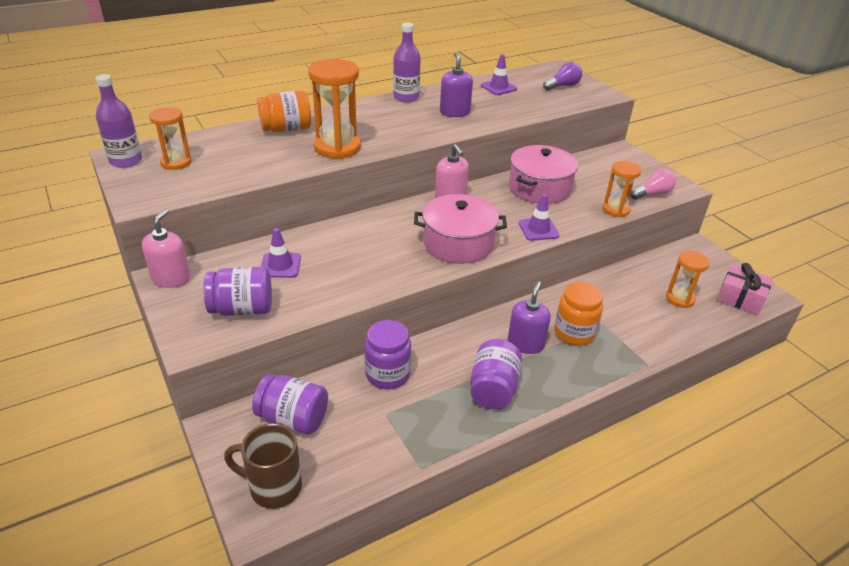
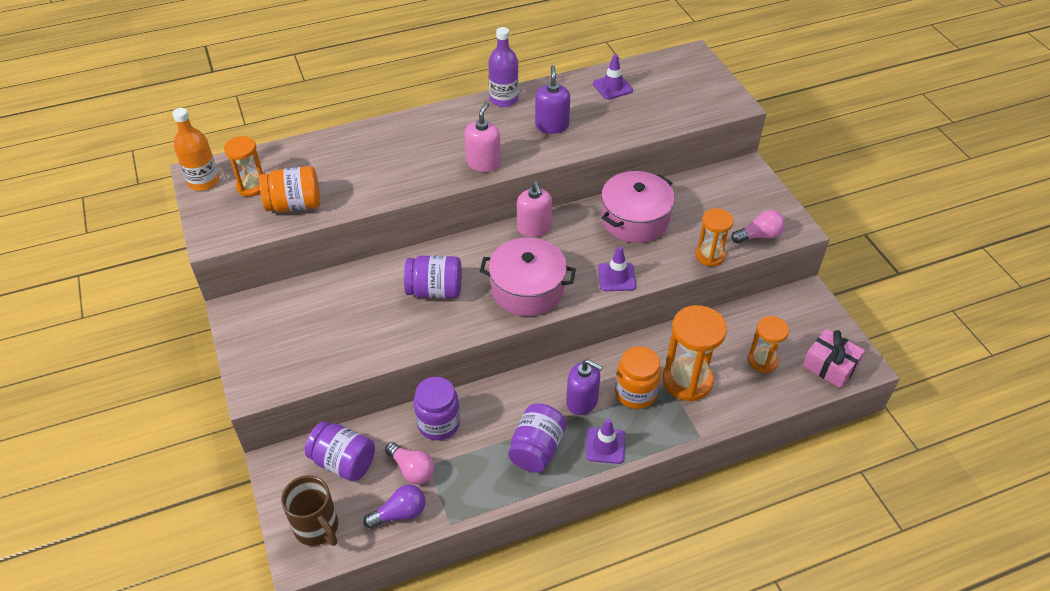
camera: 10 degrees right, 10 degrees up
purple bottle [95,74,142,168] -> orange bottle [172,108,219,191]
pink soap dispenser [142,209,191,288] -> pink soap dispenser moved to [464,102,501,172]
purple jar [203,267,272,316] -> purple jar moved to [404,255,462,299]
brown mug [224,423,302,509] -> brown mug turned 150 degrees counterclockwise [281,475,338,546]
orange jar [257,91,311,132] -> orange jar moved to [259,166,320,212]
purple traffic cone [261,228,301,278] -> purple traffic cone moved to [585,419,625,464]
orange hourglass [308,59,361,159] -> orange hourglass moved to [663,305,727,402]
purple soap dispenser [508,281,551,354] -> purple soap dispenser turned 90 degrees clockwise [566,359,603,415]
purple light bulb [543,62,582,91] -> purple light bulb moved to [364,484,425,529]
none -> pink light bulb [385,442,434,484]

